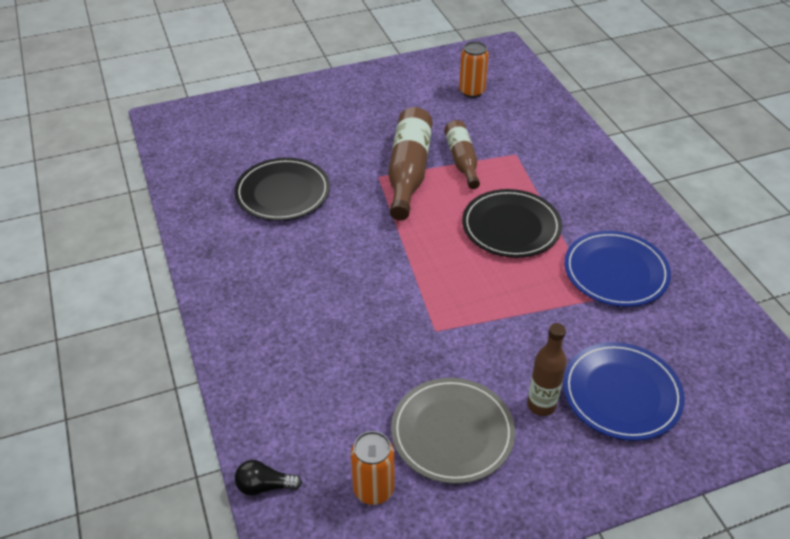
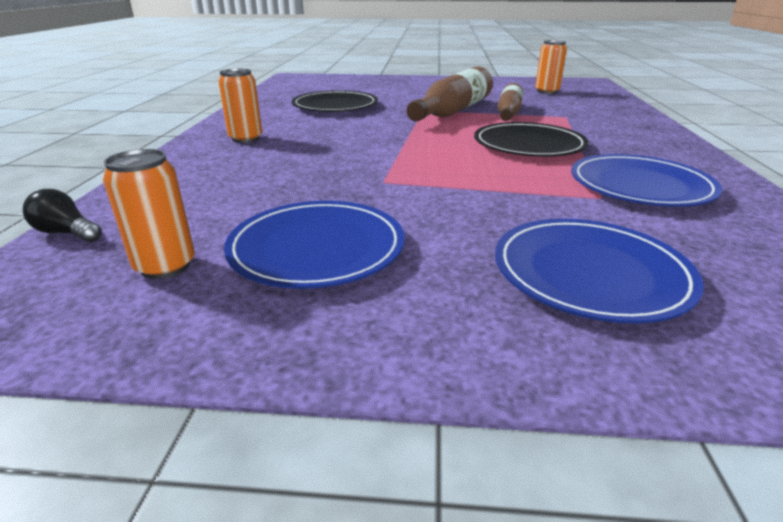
camera: 25 degrees right, 15 degrees down
grey plate [391,378,515,484] -> blue plate [224,201,405,289]
brown bottle [527,323,567,416] -> none
none -> orange can [218,69,262,143]

